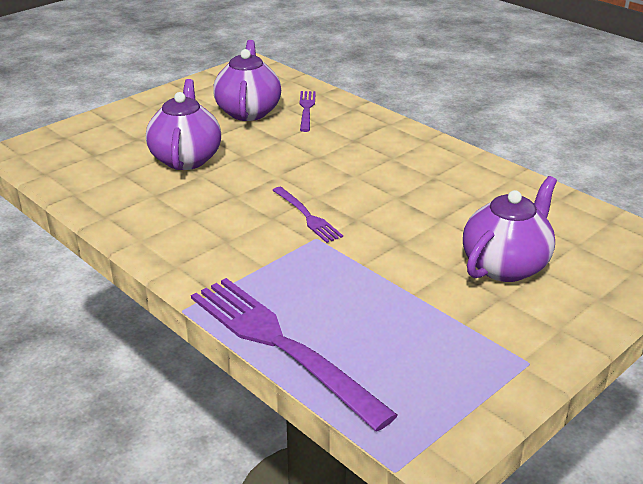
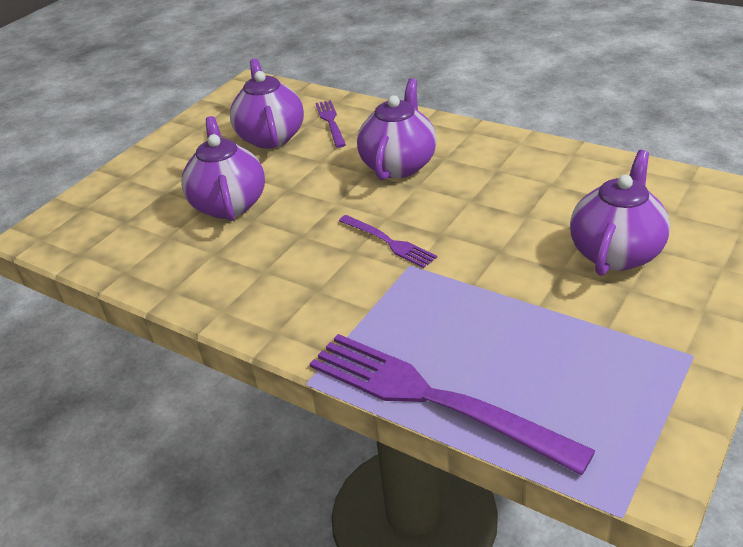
camera: 10 degrees left, 5 degrees up
none -> purple teapot [357,78,437,180]

